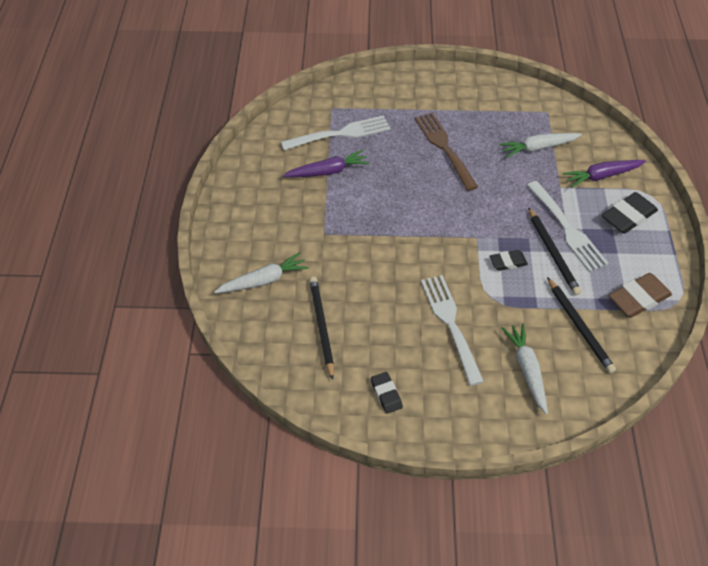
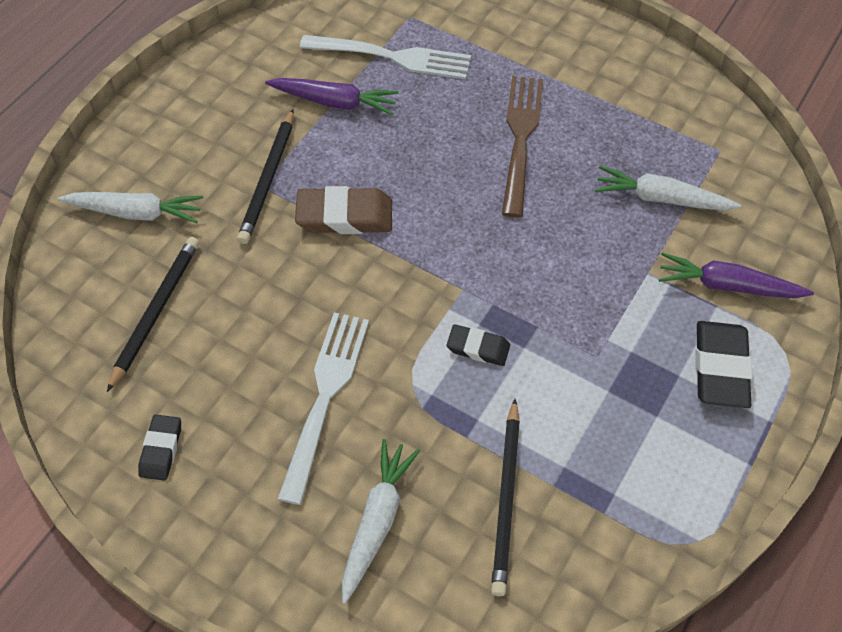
camera: 30 degrees right, 5 degrees up
white fork [527,181,608,272] -> none
black pencil [528,207,581,295] -> black pencil moved to [237,109,294,244]
black eraser [602,192,658,234] -> black eraser turned 75 degrees counterclockwise [695,321,753,408]
brown eraser [609,273,672,318] -> brown eraser moved to [295,186,392,234]

